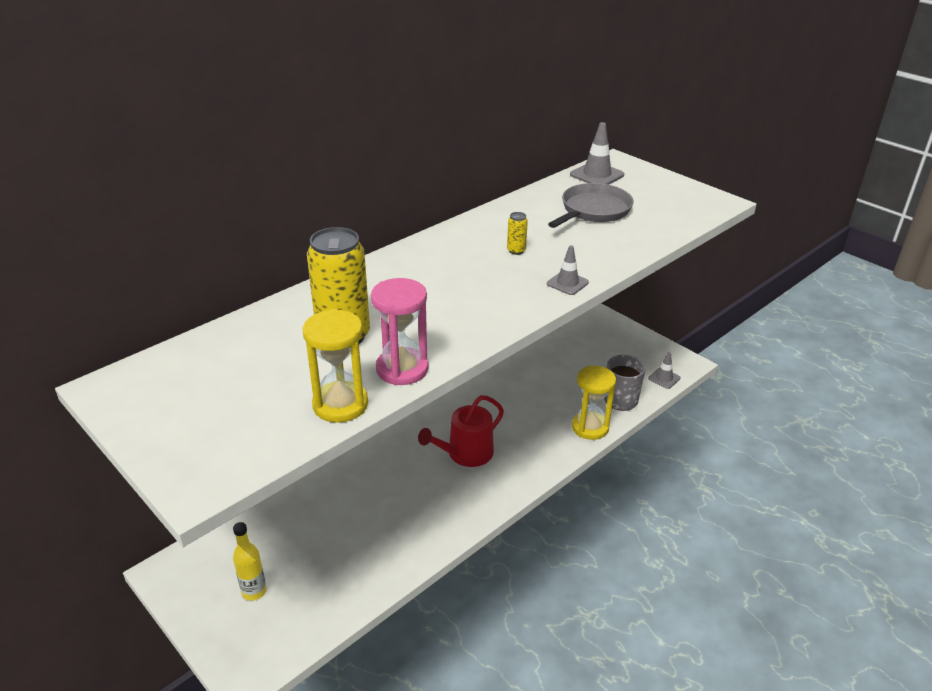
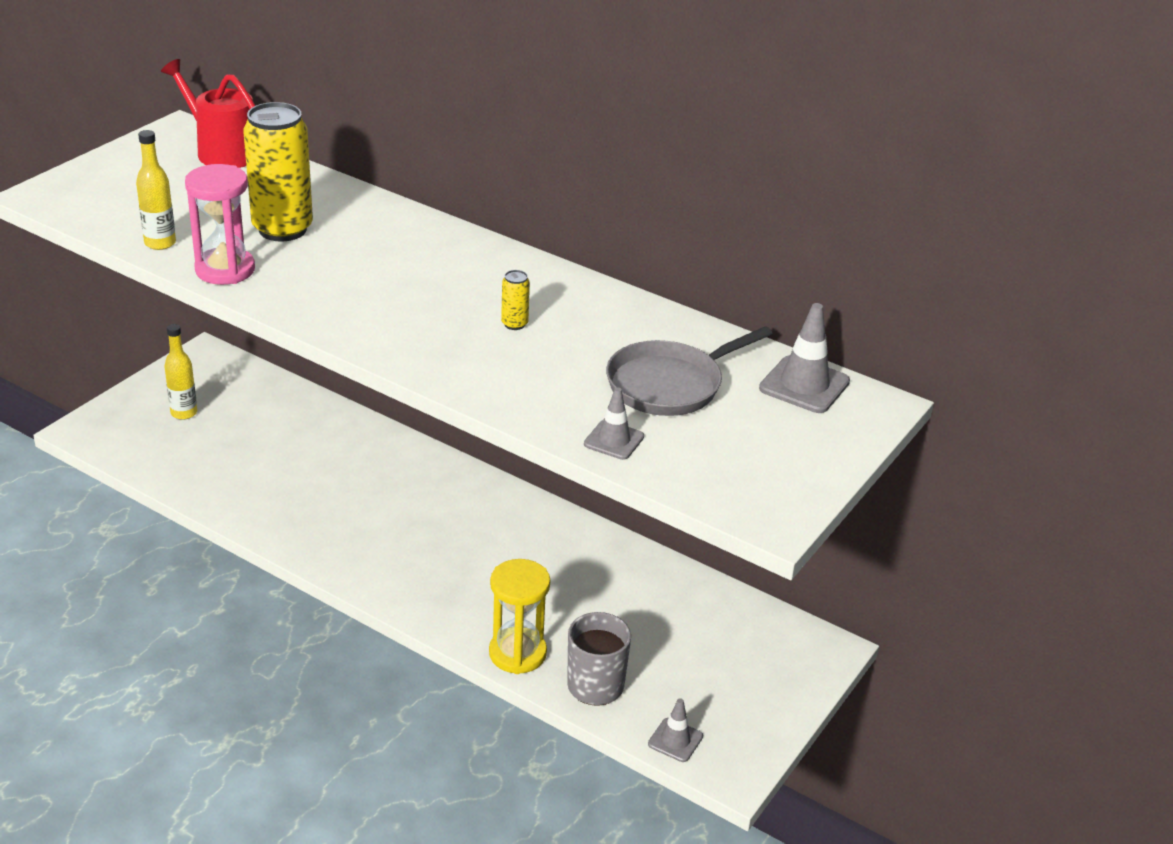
camera: 75 degrees right, 0 degrees up
yellow hourglass [302,309,368,423] -> yellow bottle [136,130,176,250]
red watering can [418,395,504,467] -> red watering can moved to [161,59,255,168]
grey traffic cone [547,245,589,295] -> grey traffic cone moved to [584,387,644,460]
grey pan [548,183,634,228] -> grey pan turned 120 degrees clockwise [606,326,773,416]

